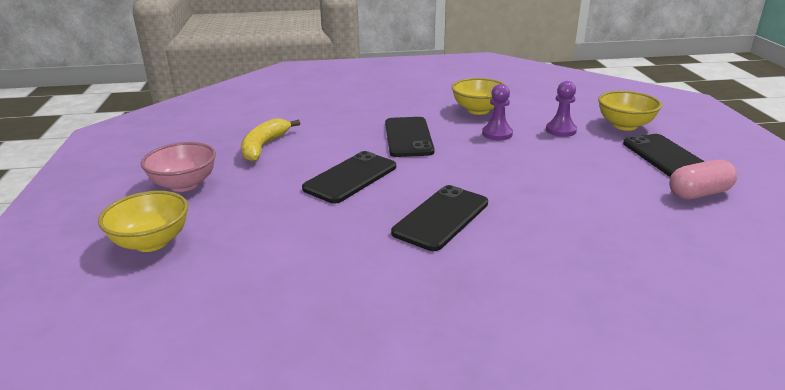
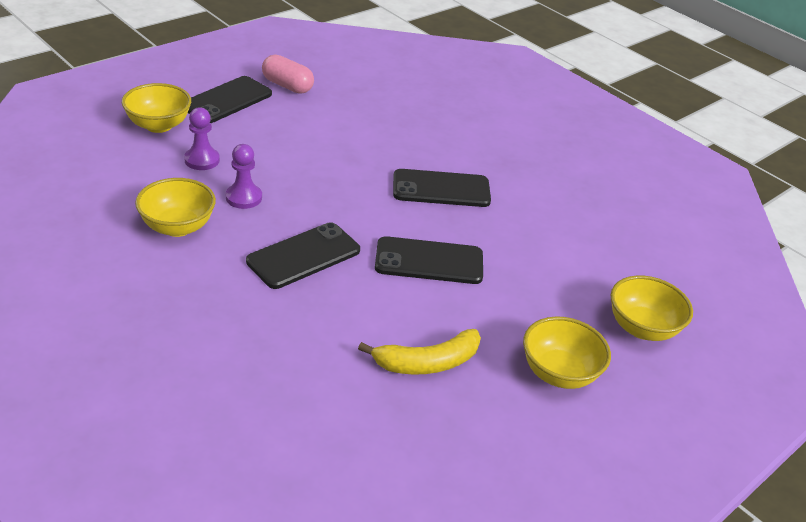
camera: 130 degrees left, 10 degrees up
pink bowl [141,142,216,192] -> yellow bowl [523,317,611,389]

